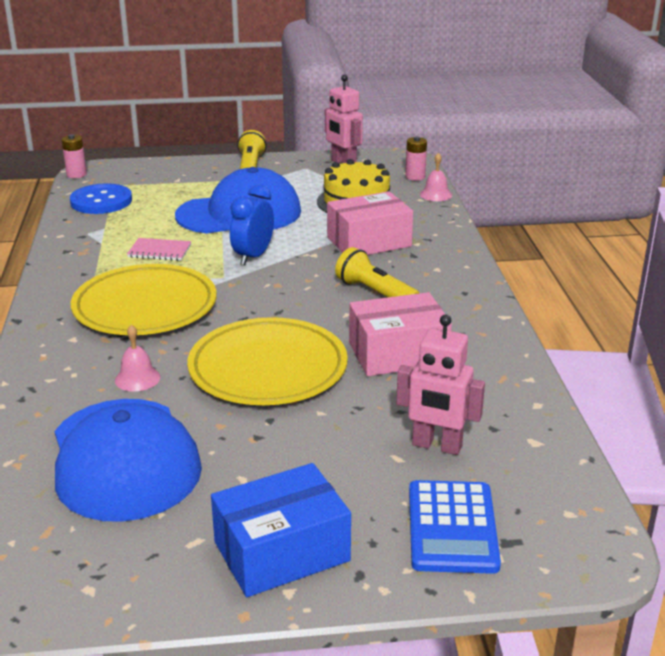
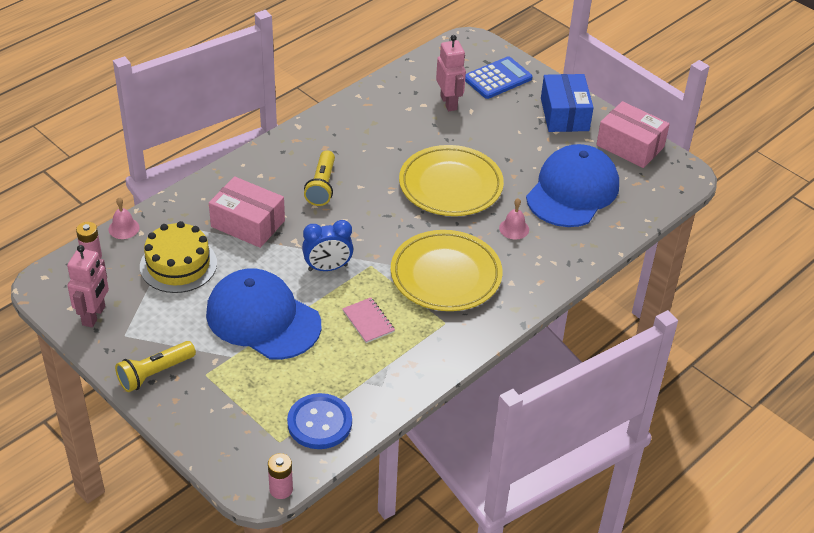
camera: 130 degrees left, 15 degrees up
blue box [211,463,351,597] -> blue box turned 60 degrees clockwise [541,74,594,132]
pink box [349,292,452,376] -> pink box moved to [596,101,670,168]

